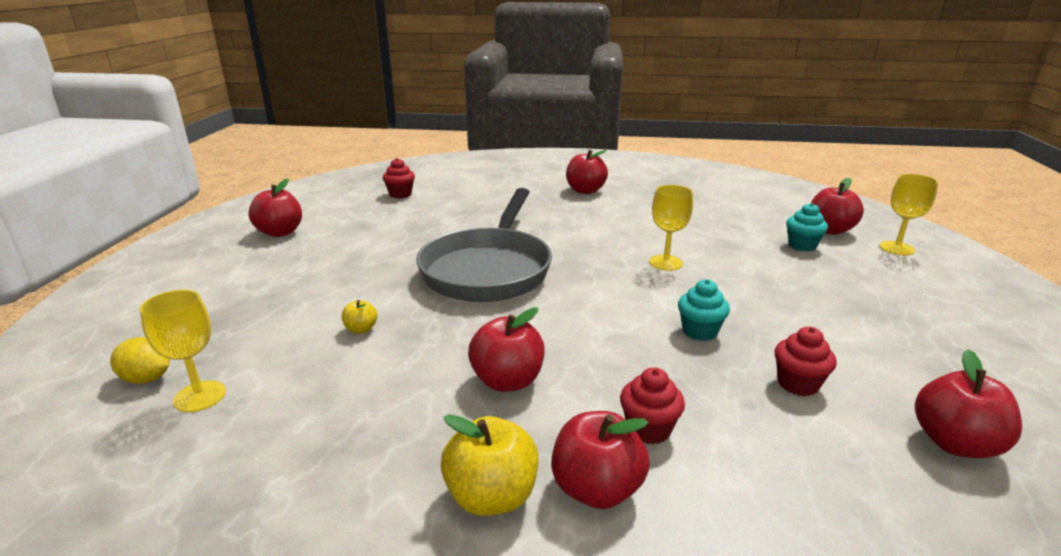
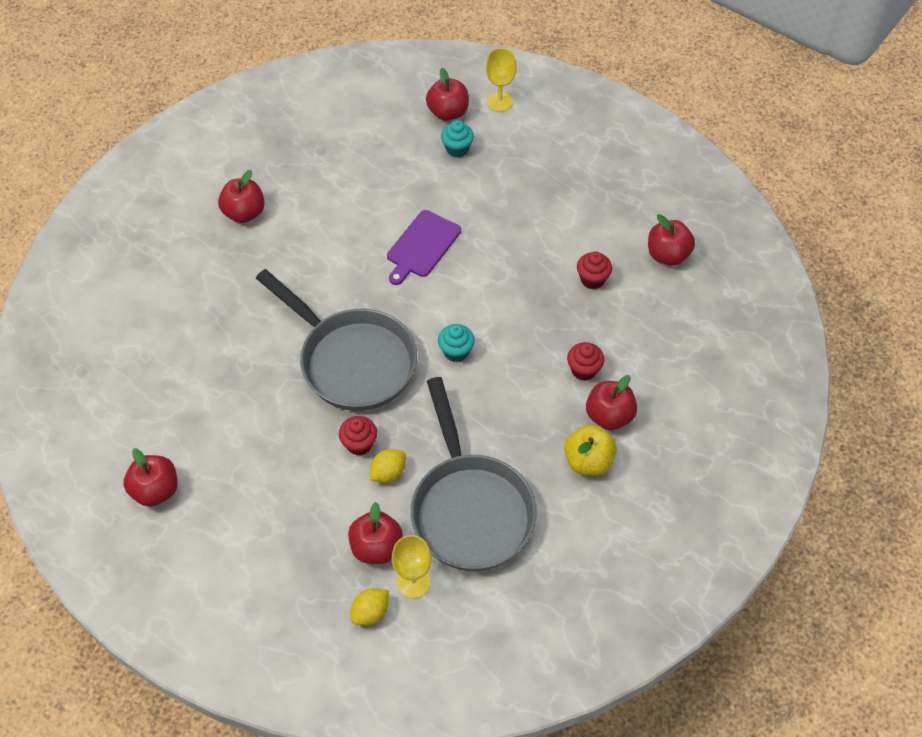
camera: 60 degrees left, 30 degrees up
yellow apple [342,300,377,334] -> yellow lemon [370,449,406,483]
red cupcake [383,158,415,198] -> red cupcake moved to [339,416,377,456]
red apple [468,307,545,392] -> red apple moved to [348,502,403,564]
yellow goblet [649,185,693,271] -> purple cutting board [387,210,461,285]
turquoise cupcake [678,279,730,341] -> turquoise cupcake moved to [438,324,475,362]
none -> grey pan [411,377,537,571]

